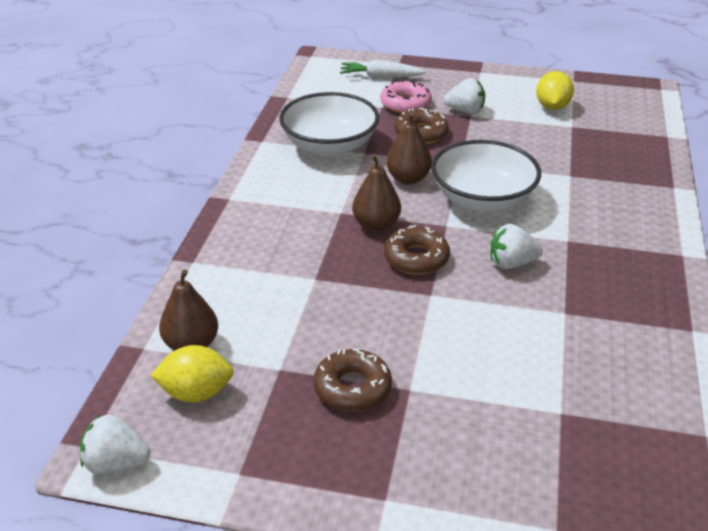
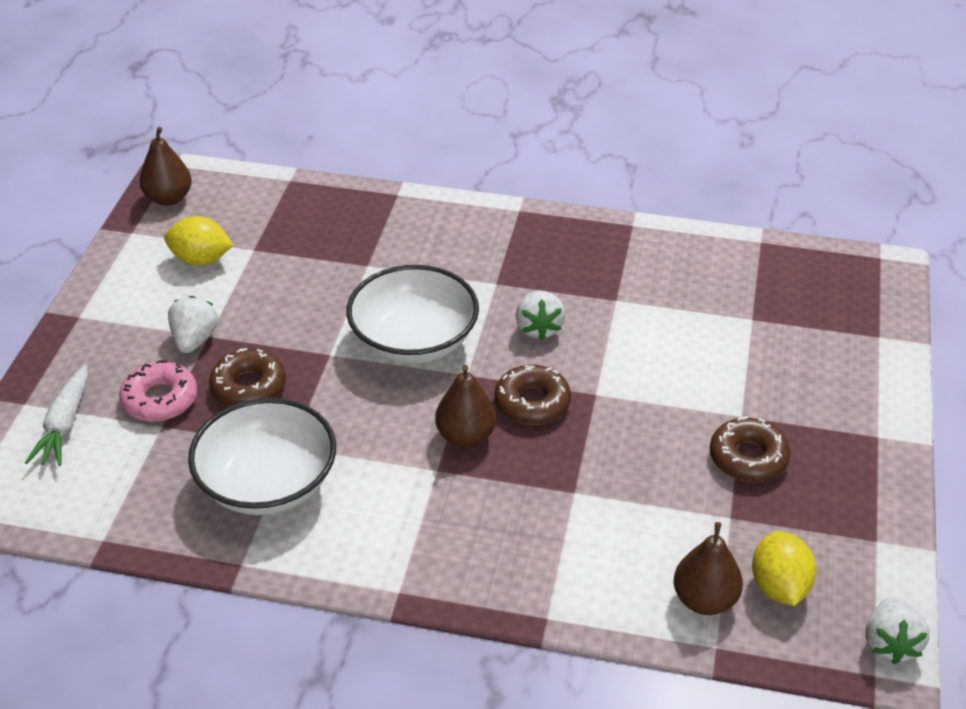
camera: 90 degrees left, 5 degrees up
brown pear [386,112,432,184] -> brown pear moved to [139,127,192,206]

